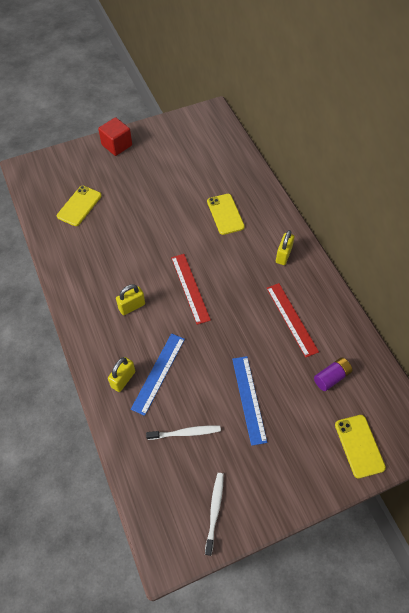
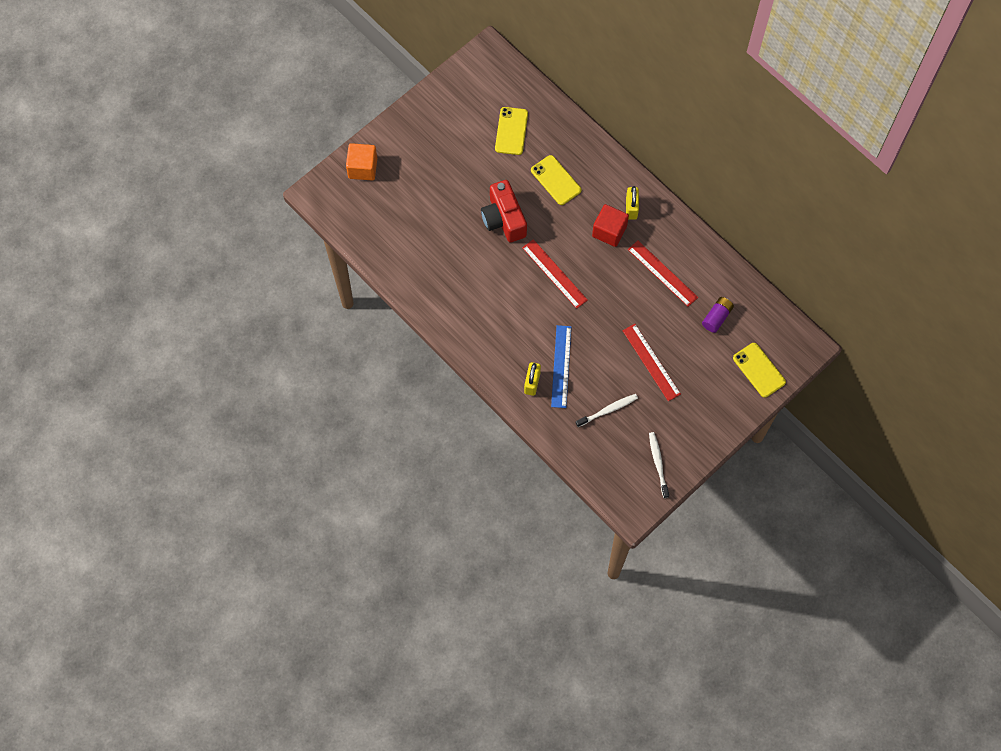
camera: 20 degrees left, 10 degrees up
yellow phone [57,186,102,226] -> yellow phone moved to [495,107,528,155]
red cube [98,117,132,156] -> red cube moved to [592,204,629,247]
yellow padlock [116,284,145,315] -> none
blue ruler [232,356,267,446] -> red ruler [622,324,681,401]
none -> orange cube [346,143,377,181]
none -> red camera [481,180,527,243]

